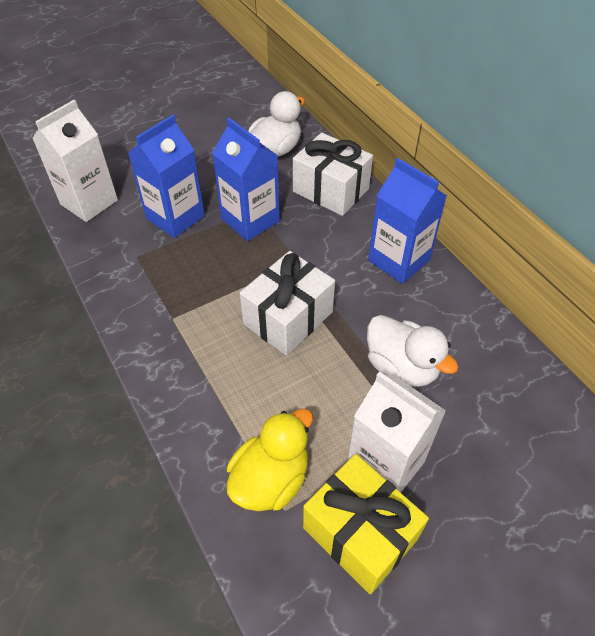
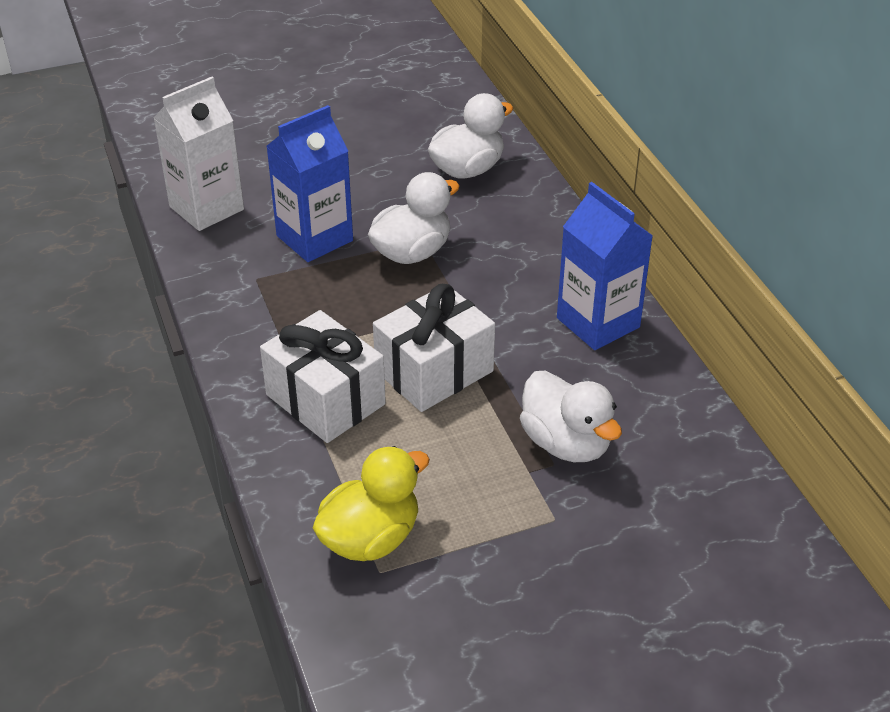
camera: 10 degrees right, 10 degrees down
blue carton [212,118,280,241] -> white duck [368,172,459,264]
white gift [293,133,373,216] -> white gift moved to [260,310,386,443]
yellow gift [303,454,429,594] -> none
white carton [347,371,446,493] -> none

